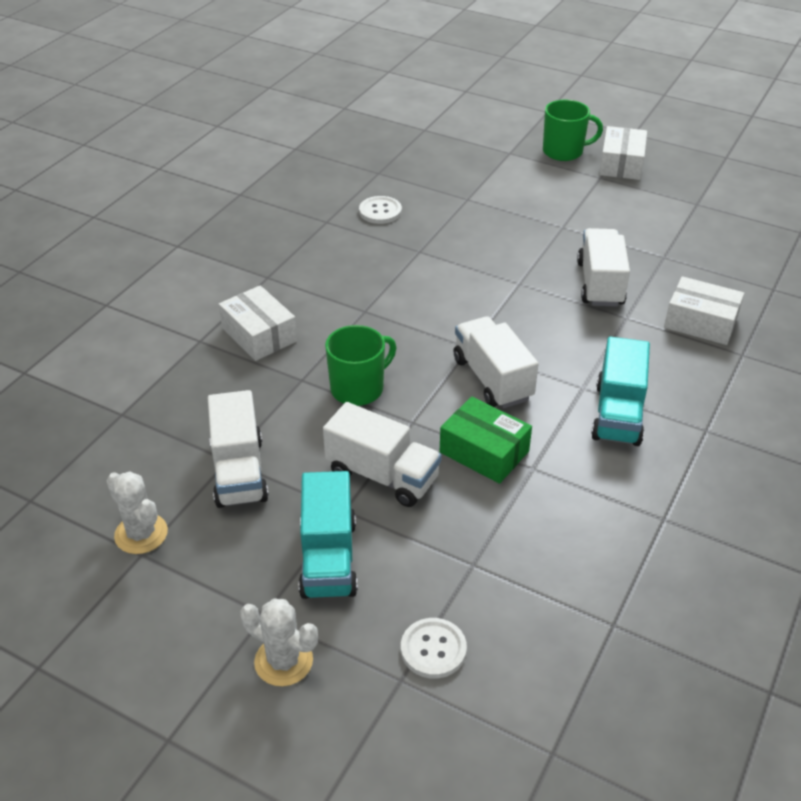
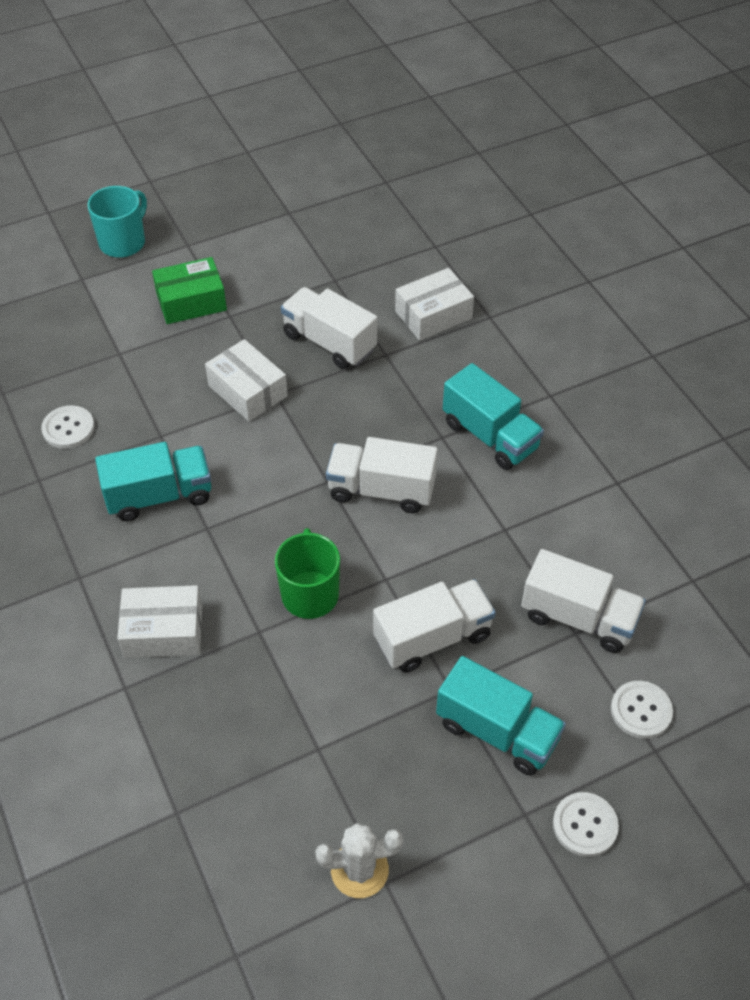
camera: 55 degrees left, 10 degrees up
white truck [208,390,269,508] -> white truck moved to [521,549,646,653]
white cactus [240,598,318,686] -> white button [553,792,619,857]
green box [439,396,532,484] -> green box moved to [152,257,227,324]
green mug [543,100,603,161] -> turquoise mug [87,186,147,258]
white box [599,126,647,180] -> white box moved to [205,339,288,422]
none -> turquoise truck [95,442,211,521]

